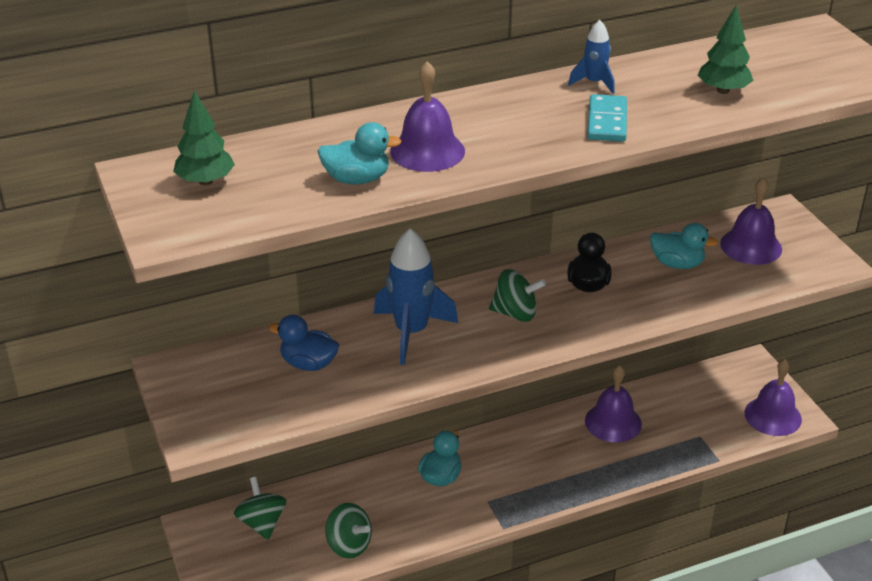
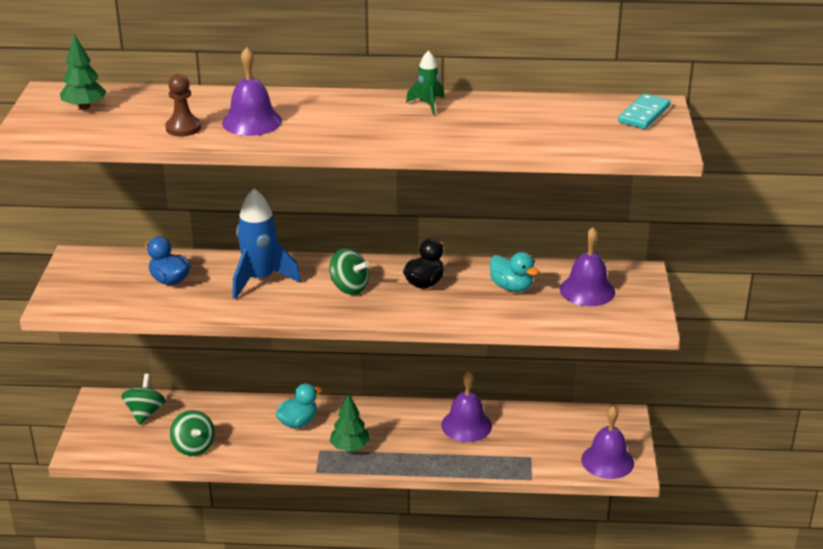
camera: 25 degrees right, 5 degrees down
turquoise duck [318,122,402,185] -> brown pawn [165,74,201,136]
blue rocket [568,20,615,94] -> green rocket [406,50,444,115]
turquoise domino [587,94,627,142] -> turquoise domino moved to [618,94,671,129]
green tree [698,5,754,94] -> green tree moved to [330,393,370,452]

